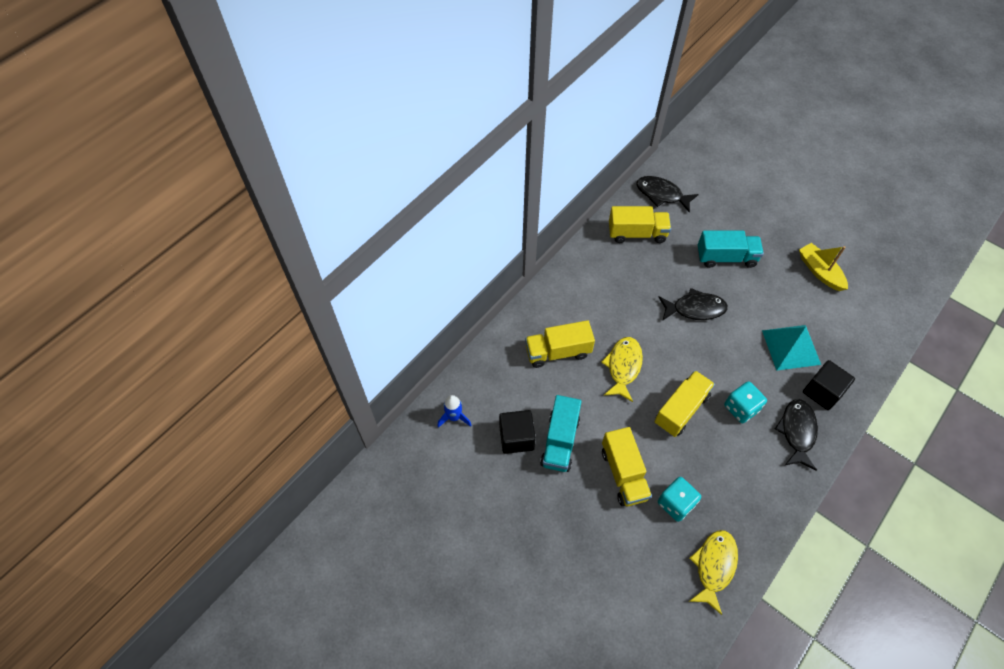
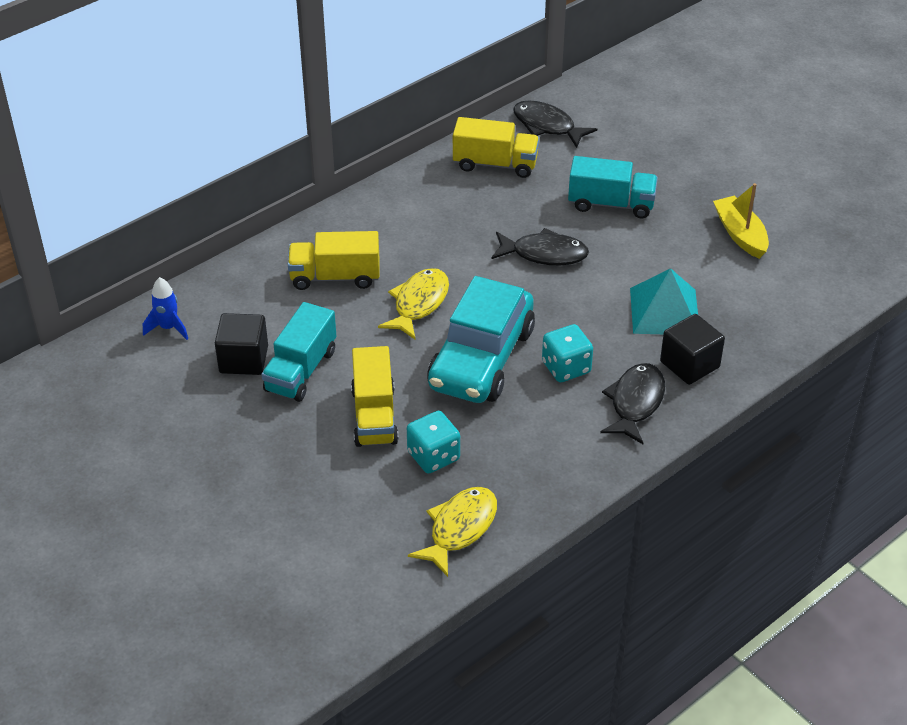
camera: 10 degrees right, 15 degrees down
yellow truck [654,370,715,437] -> turquoise car [427,276,535,403]

